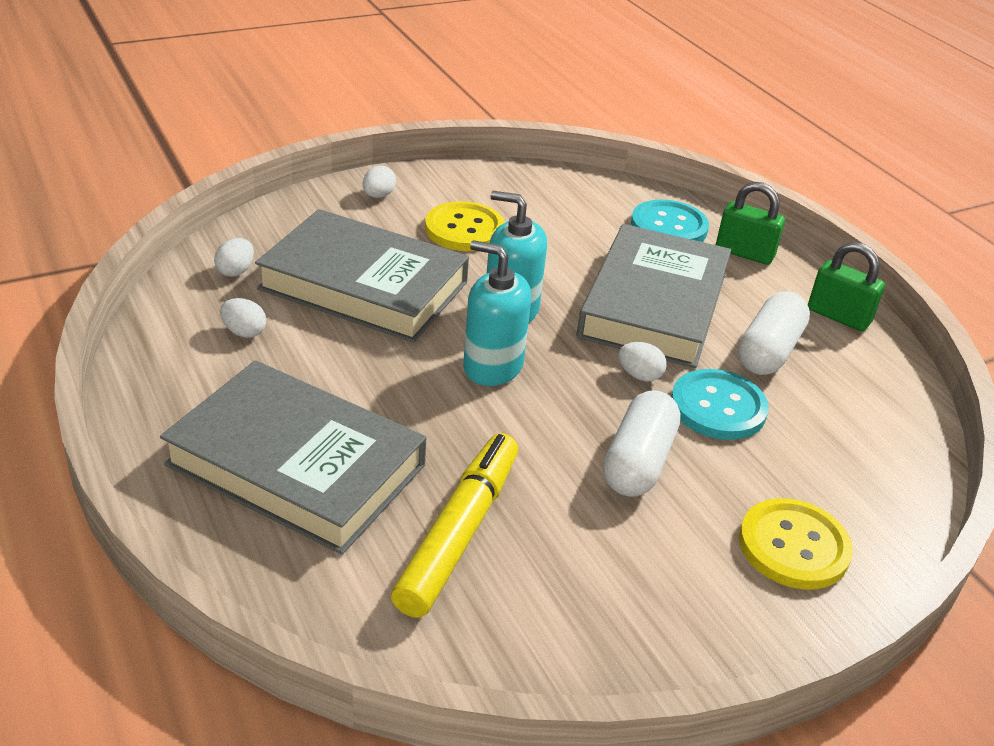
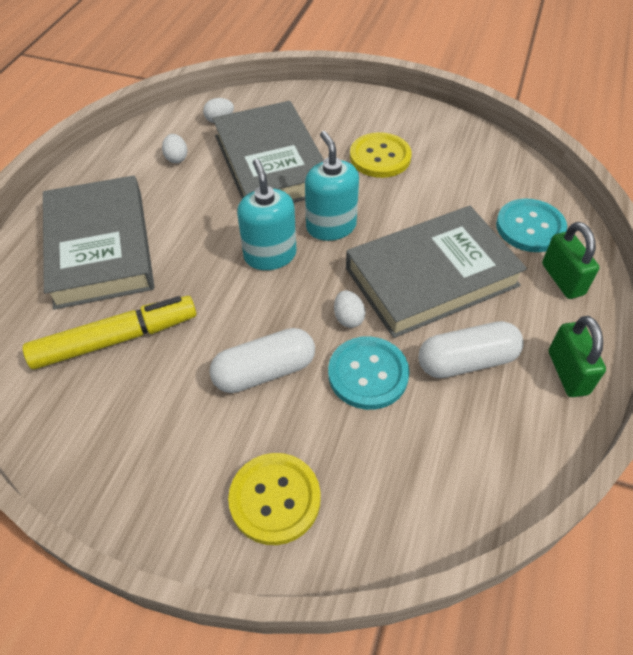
camera: 50 degrees right, 15 degrees up
white egg [363,166,396,198] -> none

